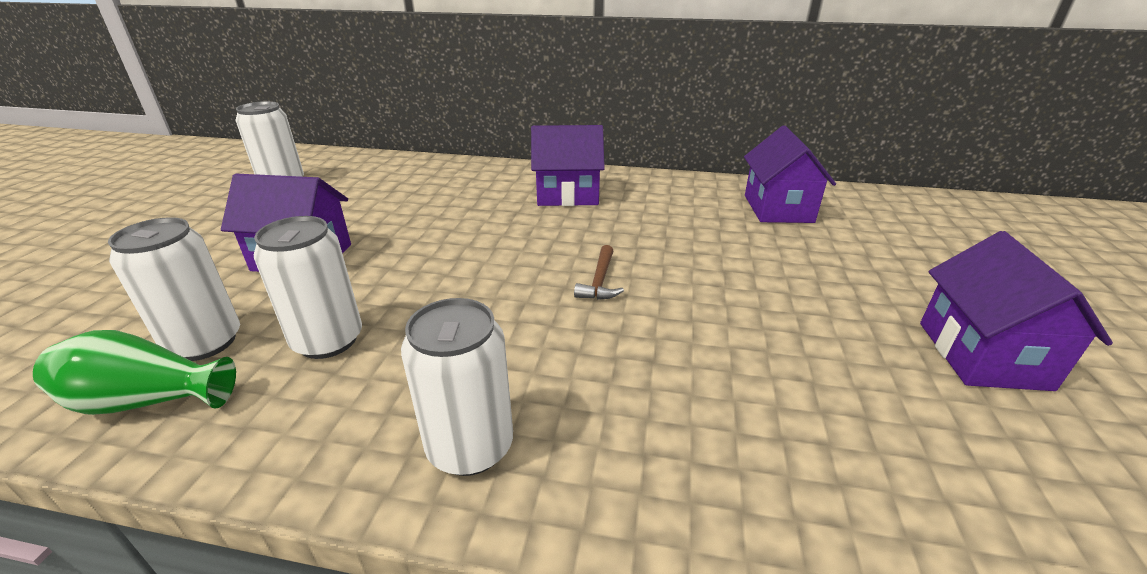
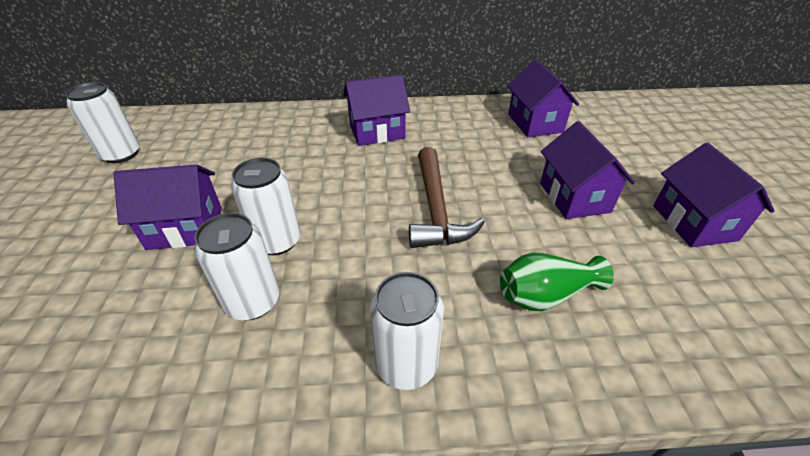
camera: 15 degrees left, 10 degrees up
green vase [33,330,236,415] -> green vase moved to [500,252,614,311]
white can [108,217,240,361] -> white can moved to [231,158,300,255]
brown hammer [574,245,624,300] -> brown hammer [409,147,485,248], size x2.07
none -> purple house [540,121,635,219]

